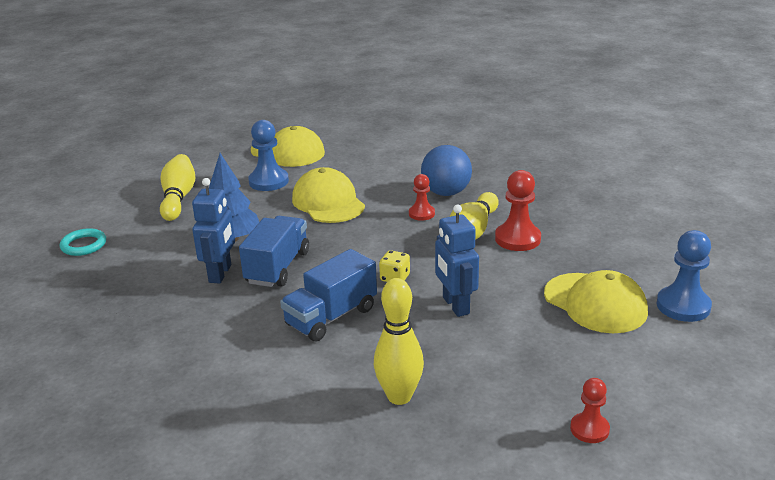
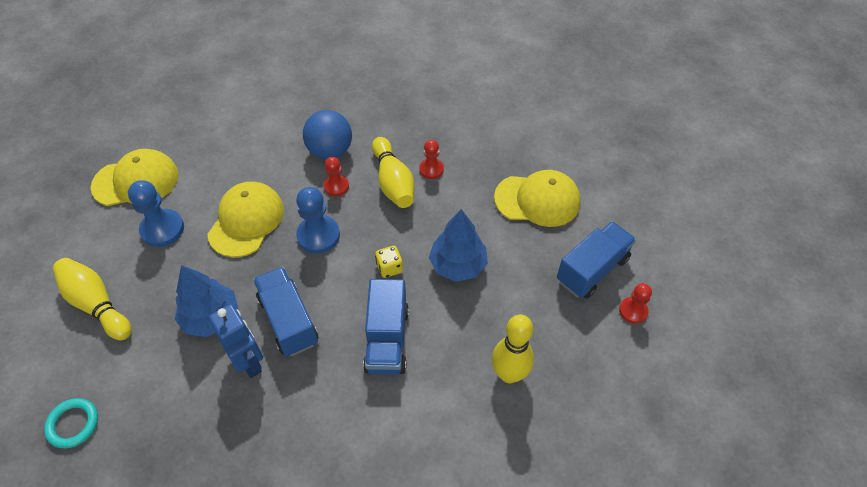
camera: 45 degrees left, 25 degrees up
yellow cap [292,167,365,223] -> yellow cap turned 90 degrees clockwise [207,182,284,257]
blue robot [435,204,479,317] -> blue tree [429,209,488,282]
red pawn [495,170,541,251] -> red pawn [419,140,444,179], size x0.61
blue pawn [656,230,712,322] -> blue pawn moved to [296,187,340,253]
none -> blue truck [557,221,636,299]

